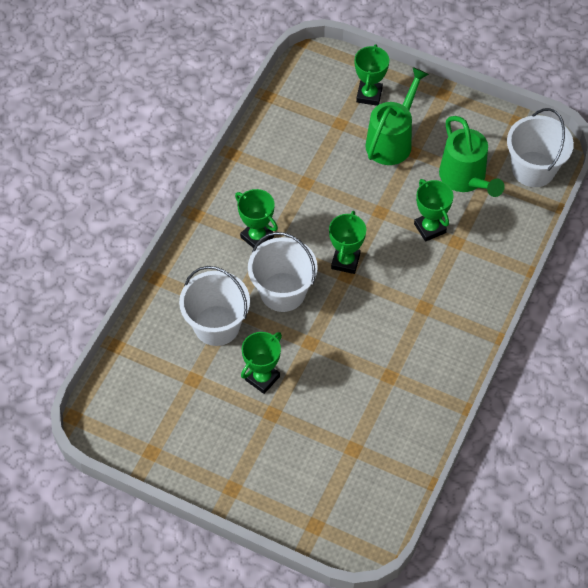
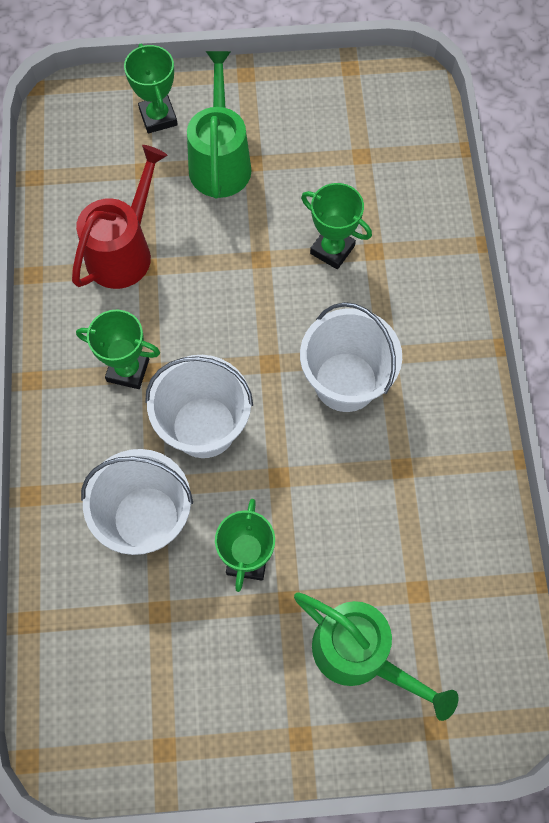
camera: 30 degrees left, 10 degrees up
green trophy [329,211,366,274] -> none
green watering can [439,116,505,197] -> green watering can moved to [294,592,459,721]
white bucket [507,108,574,187] -> white bucket moved to [300,302,402,412]
none -> red watering can [72,145,167,289]

